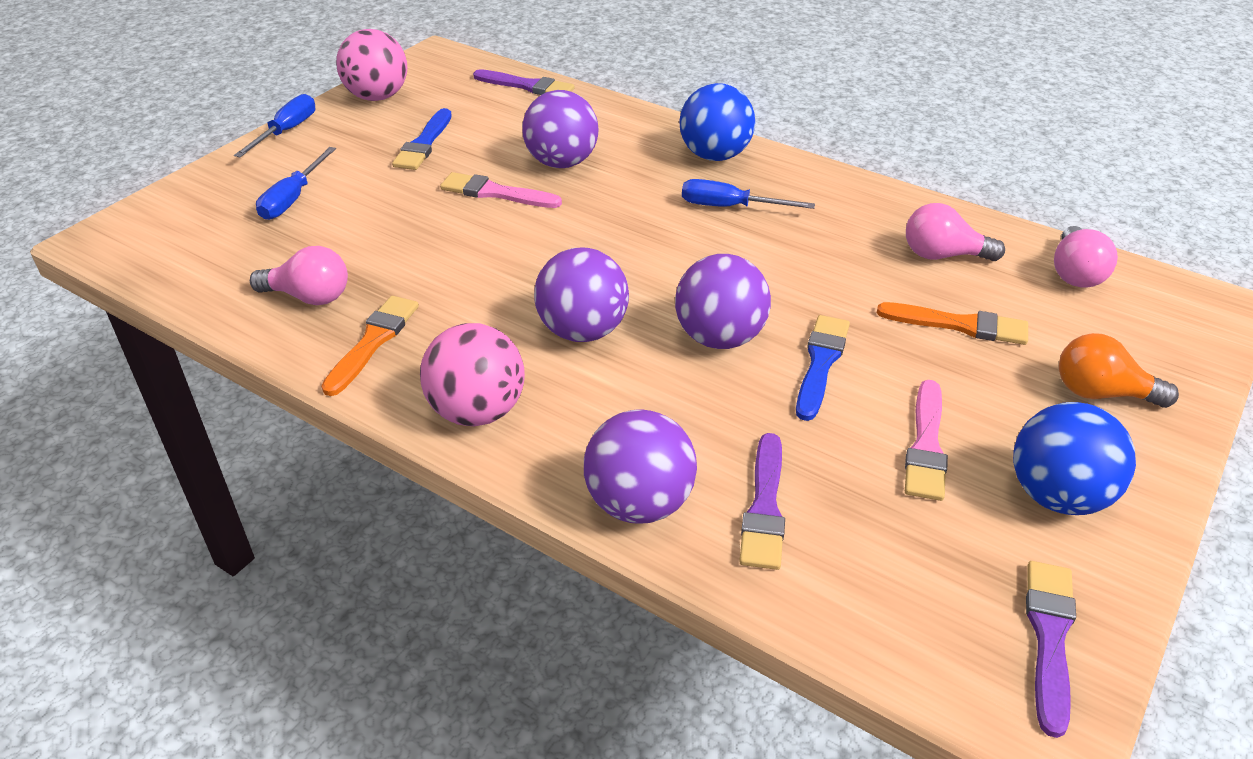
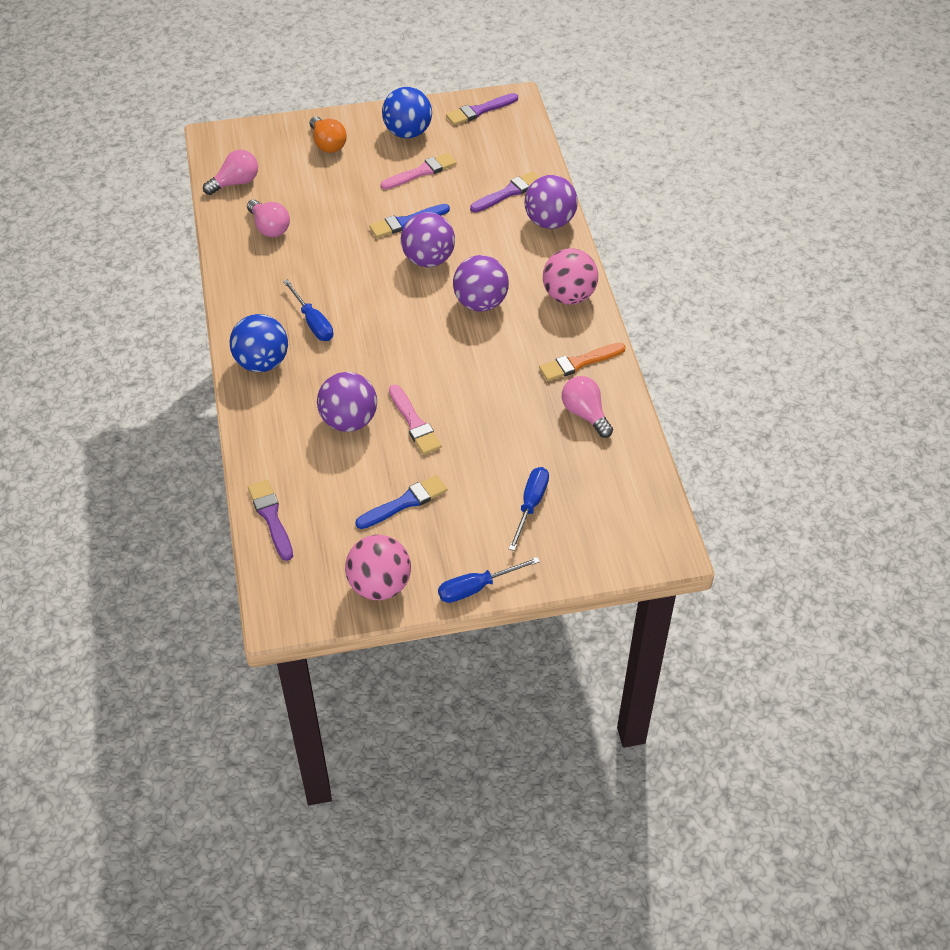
camera: 135 degrees left, 10 degrees up
blue screwdriver [256,147,336,220] -> blue screwdriver turned 45 degrees counterclockwise [509,467,549,551]
orange brush [877,302,1028,345] -> none

